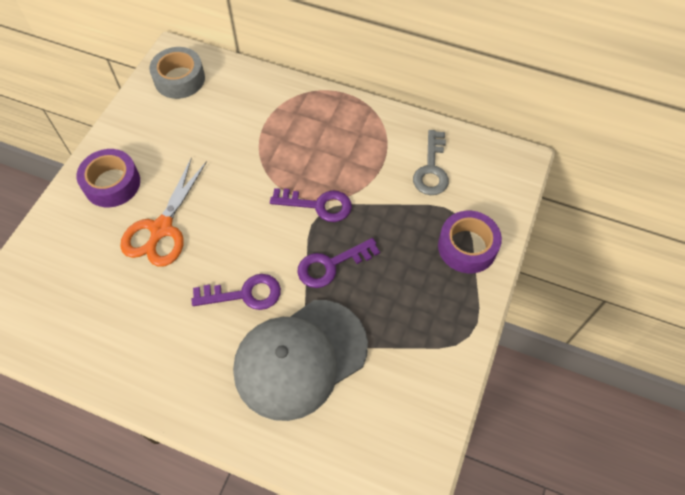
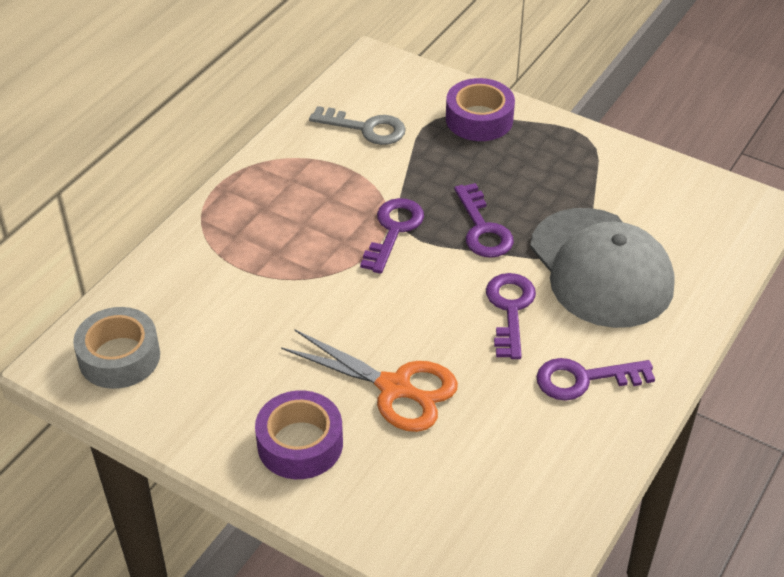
camera: 80 degrees left, 15 degrees down
none -> purple key [536,358,655,401]

